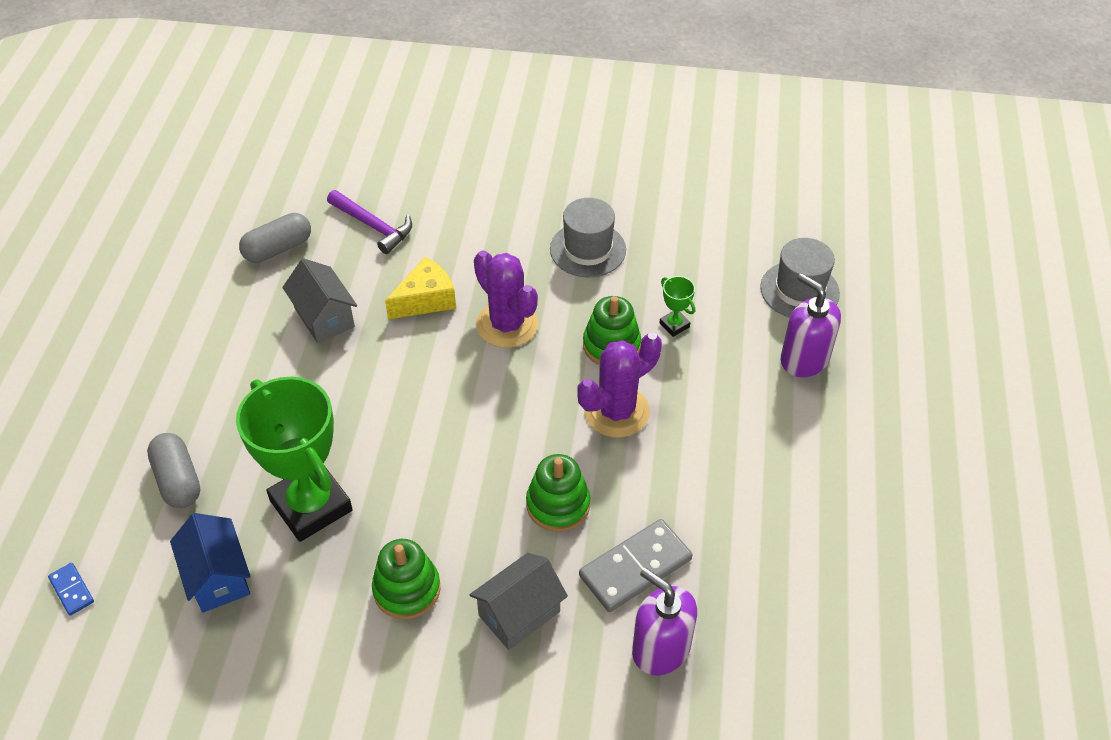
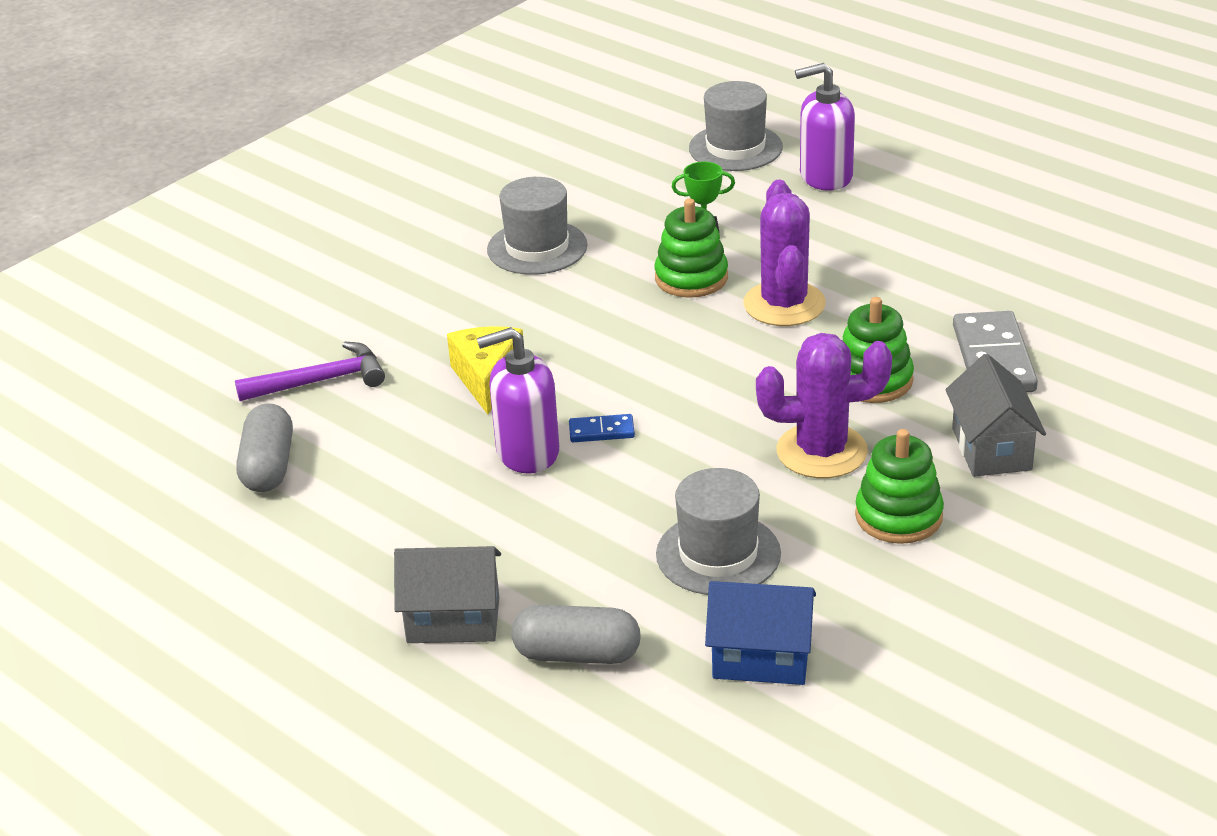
camera: 55 degrees left, 15 degrees down
blue domino [48,563,94,616] -> blue domino moved to [569,414,635,442]
green trophy [236,377,353,542] -> grey hat [656,468,781,595]
grey house [282,258,357,343] -> grey house moved to [394,546,501,643]
purple cactus [474,251,538,348] -> purple cactus moved to [756,333,892,478]
purple soap dispenser [632,568,697,676] -> purple soap dispenser moved to [477,327,559,474]

